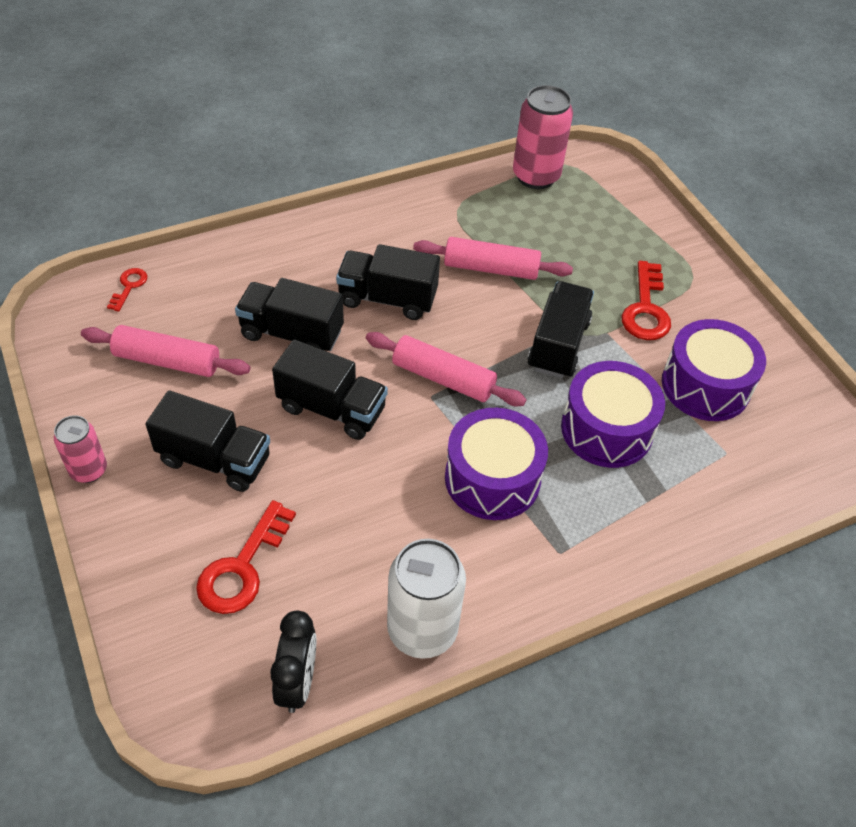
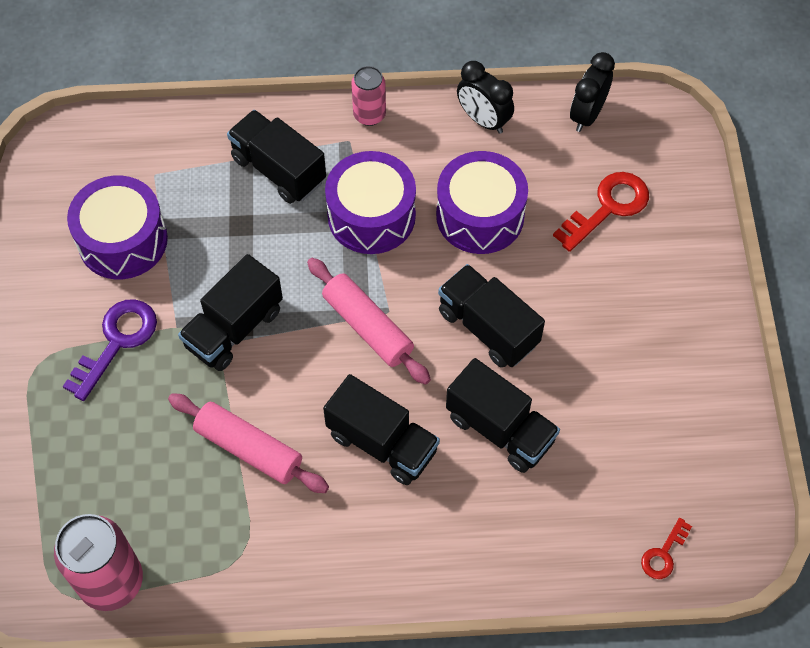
camera: 155 degrees left, 10 degrees up
pink can [54,415,107,483] -> pink can moved to [351,66,386,126]
pink rolling pin [81,325,250,377] -> none
black truck [146,391,270,492] -> black truck moved to [227,110,326,204]
white can [387,539,466,659] -> black clock [457,61,514,134]
purple drum [561,361,665,468] -> purple drum moved to [436,151,528,254]
red key [622,261,671,340] -> purple key [63,299,157,401]

